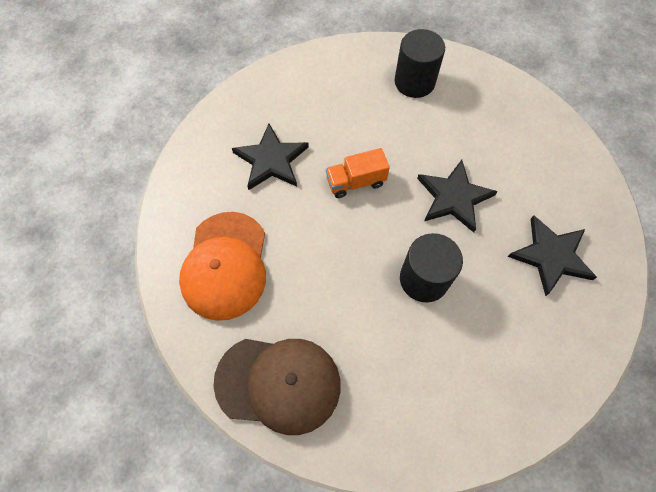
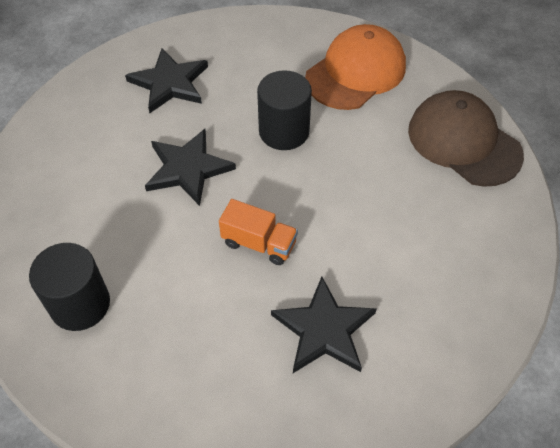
camera: 140 degrees left, 10 degrees down
orange cap [179,212,266,321] -> orange cap moved to [305,24,406,110]

